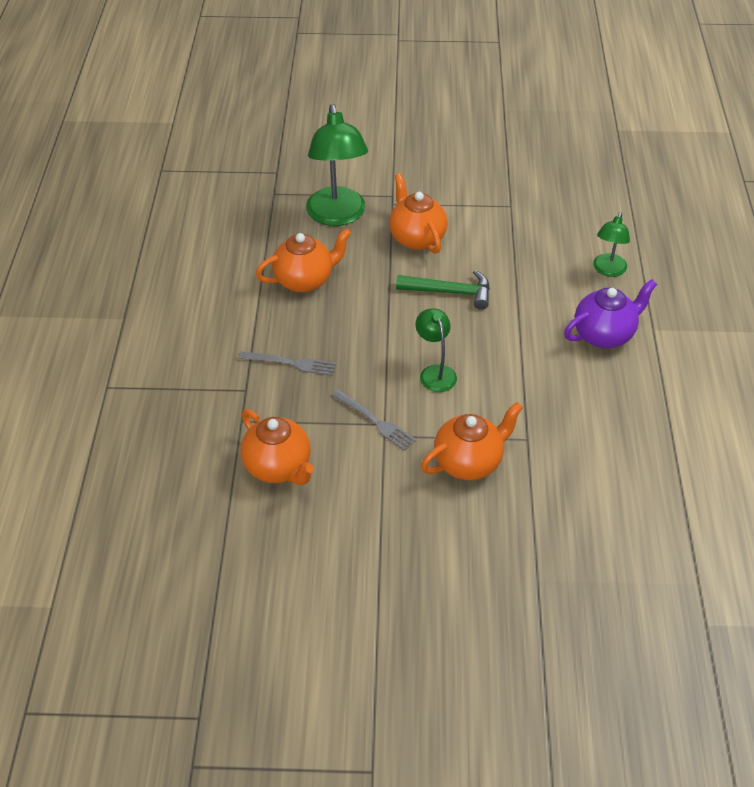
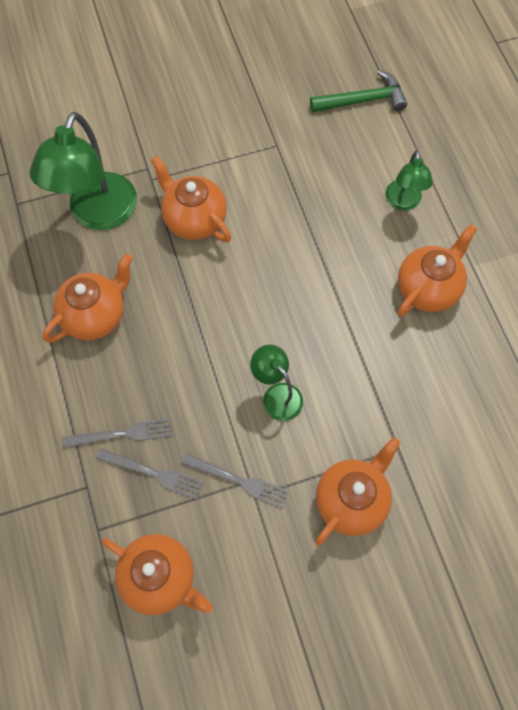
camera: 20 degrees left, 20 degrees up
green lamp [306,104,368,226] -> green lamp turned 45 degrees clockwise [30,112,137,230]
green hammer [396,270,490,310] -> green hammer moved to [310,70,407,112]
purple teapot [564,279,657,348] -> orange teapot [398,224,477,317]
none -> grey fork [96,448,204,499]

